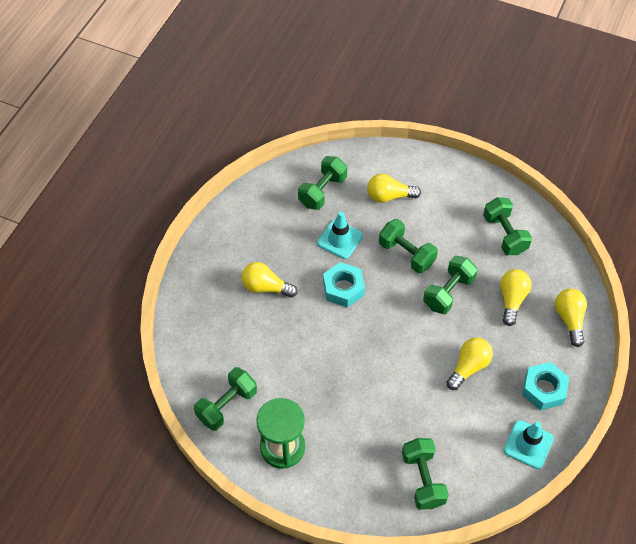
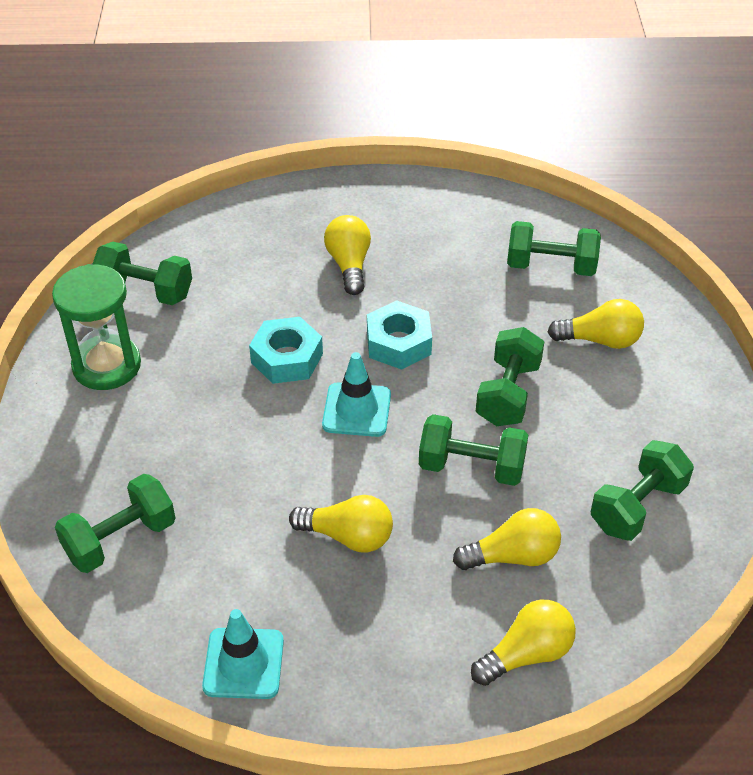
camera: 65 degrees right, 10 degrees down
turquoise traffic cone [317,211,363,259] -> turquoise traffic cone moved to [322,352,391,437]
yellow light bulb [367,174,421,203] -> yellow light bulb turned 120 degrees clockwise [548,299,644,349]
turquoise nut [522,362,569,410] -> turquoise nut moved to [249,317,323,384]

